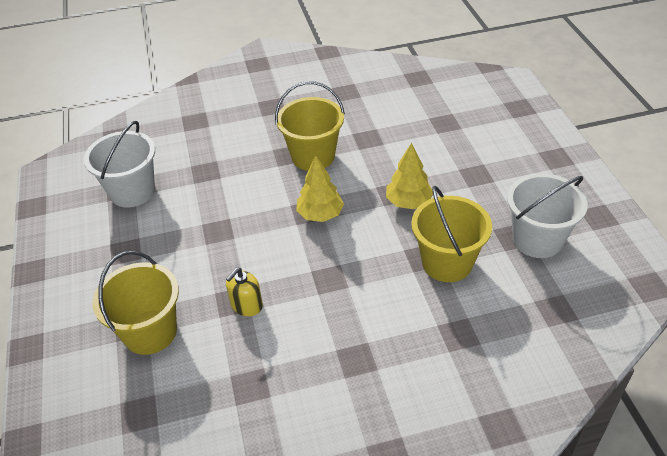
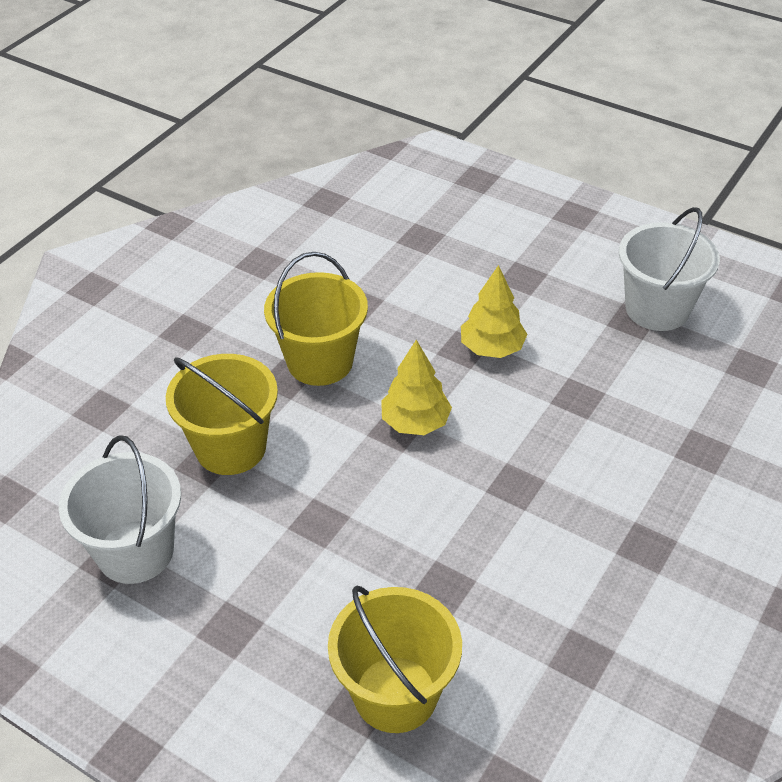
camera: 45 degrees left, 0 degrees up
yellow soap dispenser [226,267,263,316] -> none
yellow bucket [411,186,492,282] -> yellow bucket moved to [166,354,278,475]

